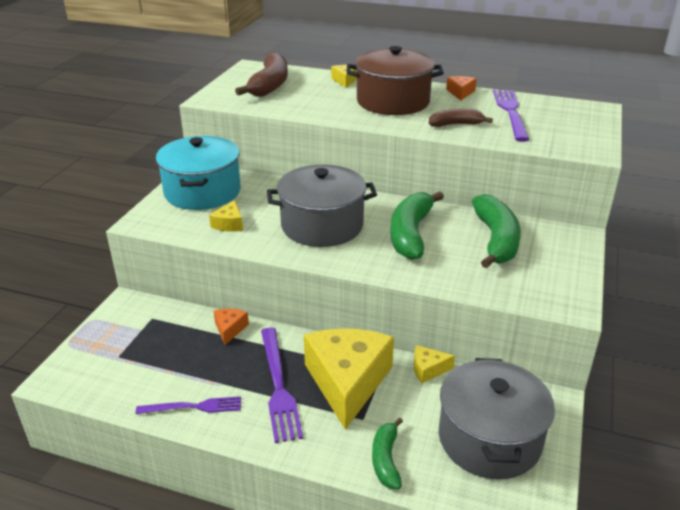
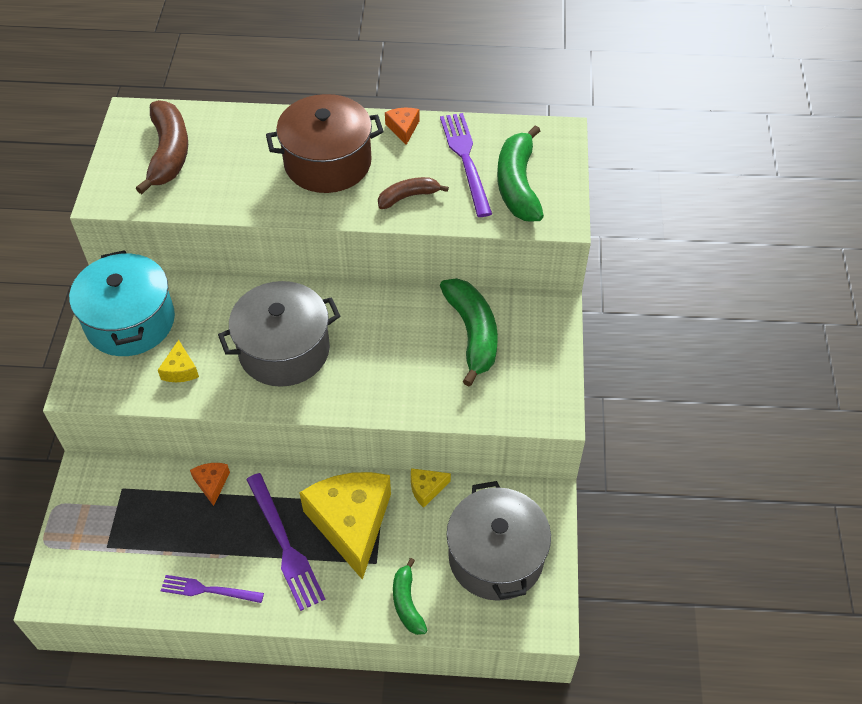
camera: 15 degrees left, 20 degrees up
purple fork [136,396,241,414] -> purple fork turned 150 degrees counterclockwise [161,575,264,603]
yellow cheese [331,65,357,88] -> none
green banana [390,191,444,260] -> green banana moved to [497,125,544,222]

